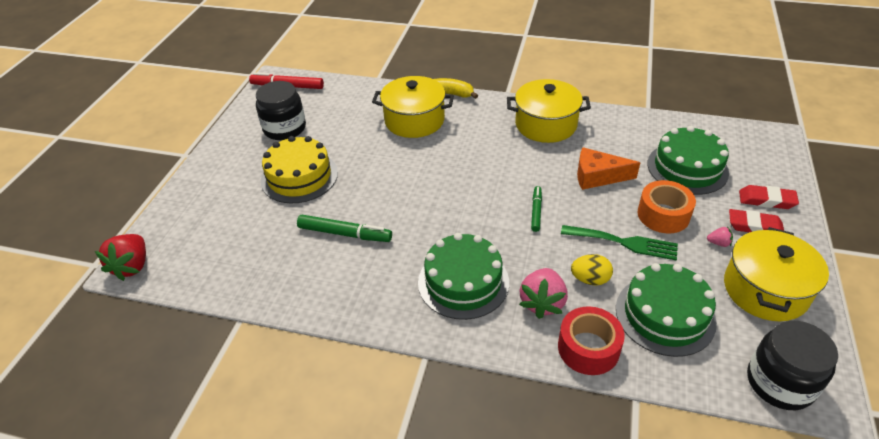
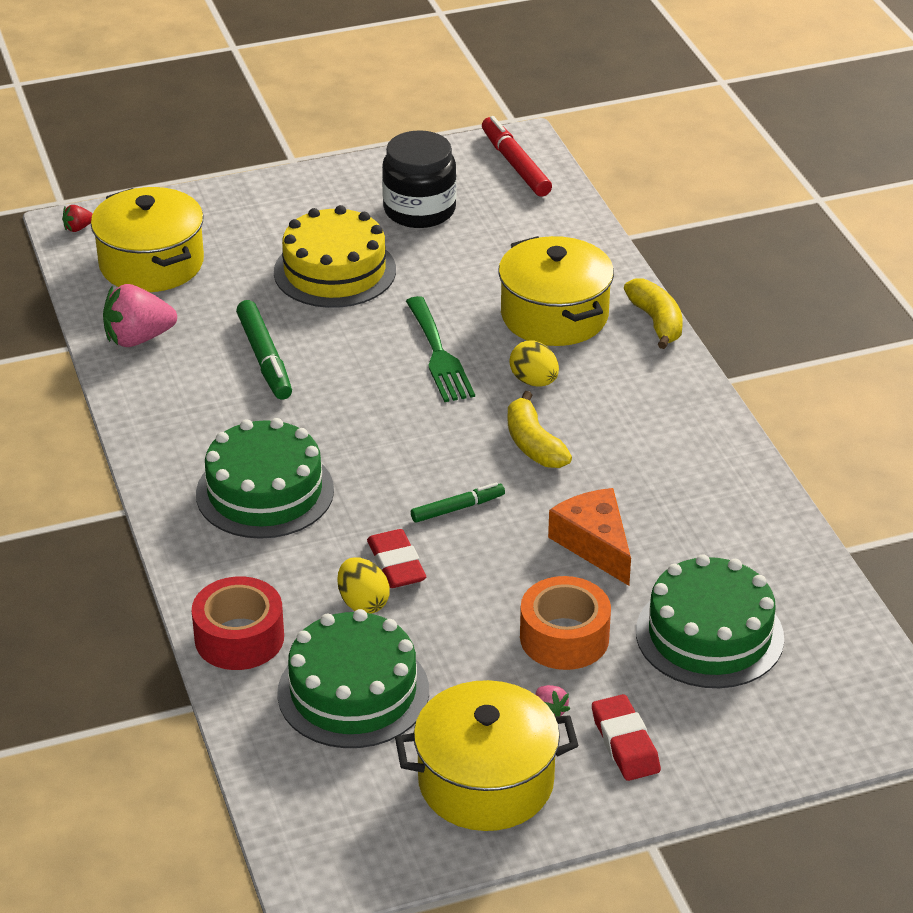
camera: 55 degrees right, 5 degrees down
red strawberry [95,234,146,281] -> red strawberry [62,205,93,232], size x0.46
yellow pot [507,79,591,143] -> yellow pot moved to [91,187,204,292]
pink strawberry [519,268,568,319] -> pink strawberry moved to [103,284,177,347]
green fork [561,225,678,261] -> green fork moved to [406,296,475,402]
red eraser [739,185,799,209] -> red eraser moved to [367,529,426,588]
black jar [747,321,838,410] -> none
none -> yellow banana [508,391,572,468]
none -> yellow egg [509,340,559,387]

